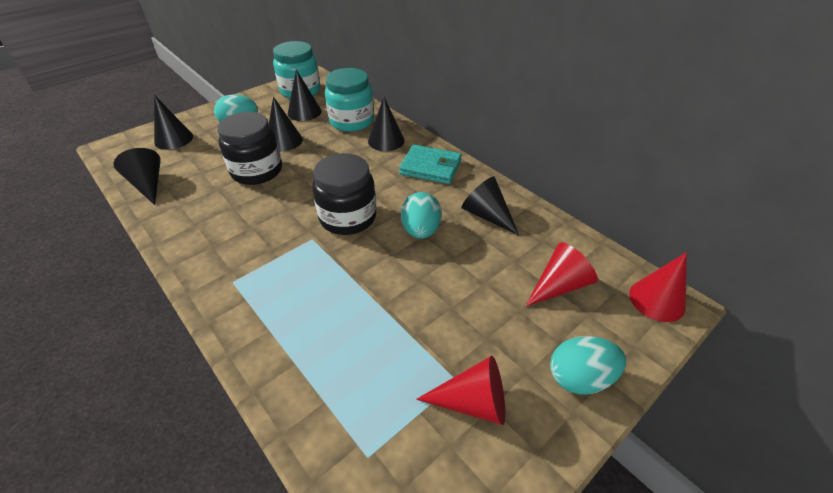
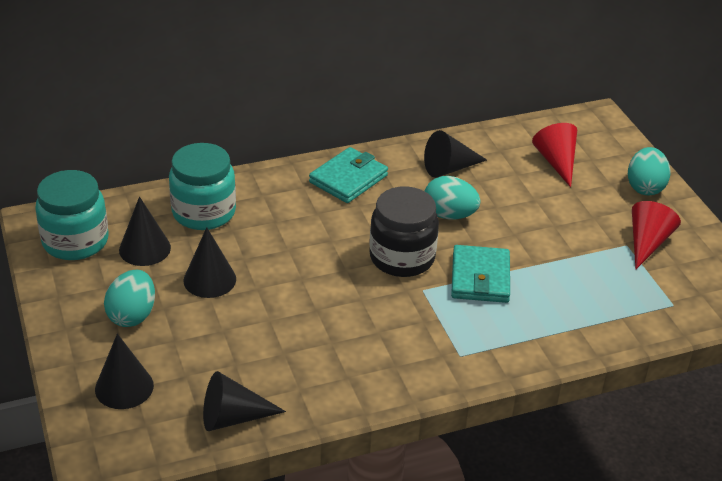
camera: 70 degrees left, 5 degrees down
black jar [217,112,282,185] -> none
black cone [368,97,405,151] -> none
red cone [629,252,687,322] -> none
none -> turquoise wallet [451,245,510,303]

